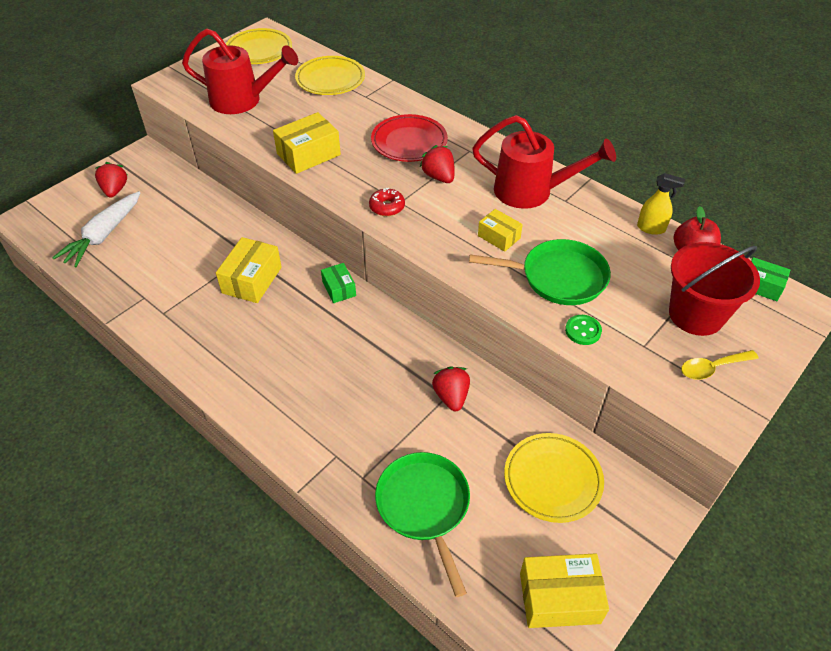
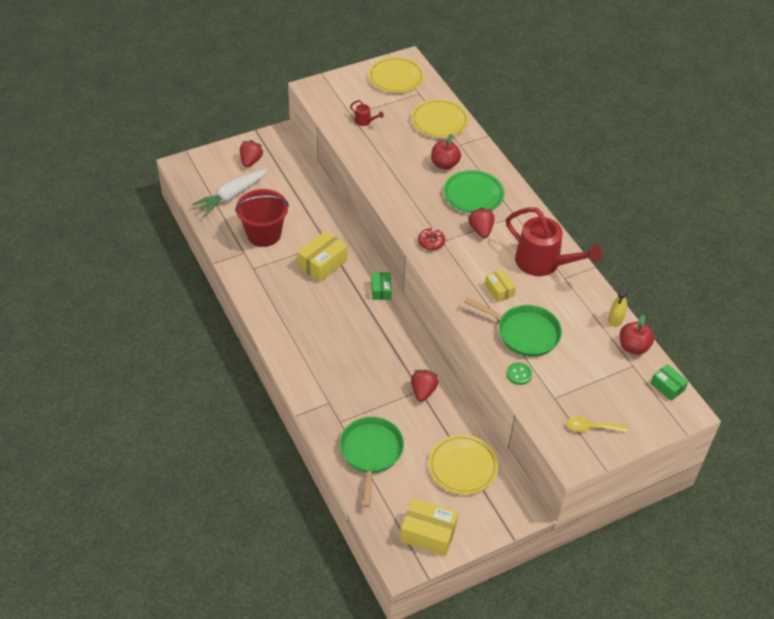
camera: 20 degrees right, 0 degrees up
red watering can [182,28,298,114] -> red watering can [350,100,384,126], size x0.41
yellow box [273,112,341,174] -> none
red plate [371,114,448,162] -> green plate [444,170,504,213]
yellow spray bottle [637,173,685,235] -> yellow spray bottle turned 75 degrees clockwise [608,283,629,327]
red bucket [669,242,760,336] -> red bucket moved to [235,189,289,247]
none -> red apple [431,134,461,170]

